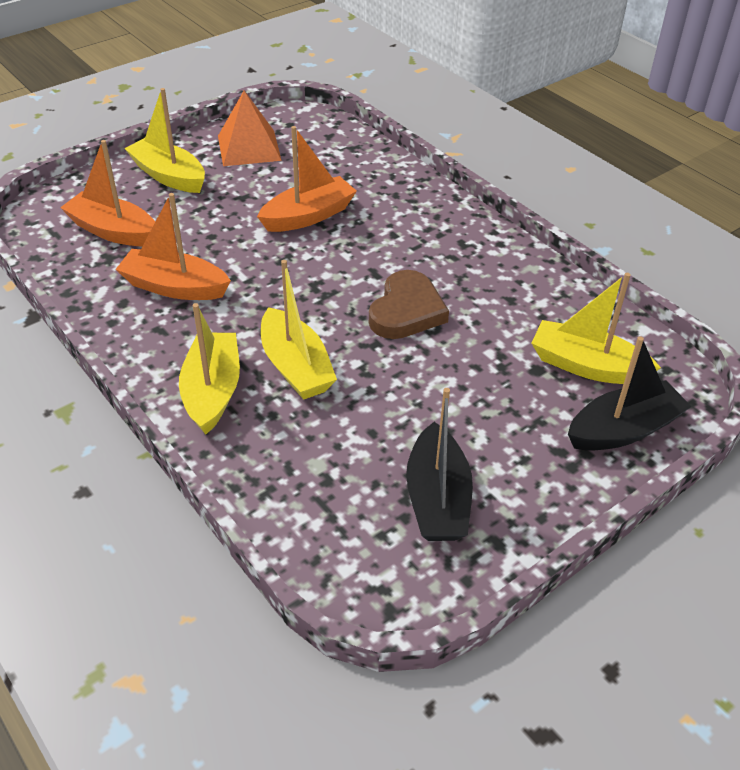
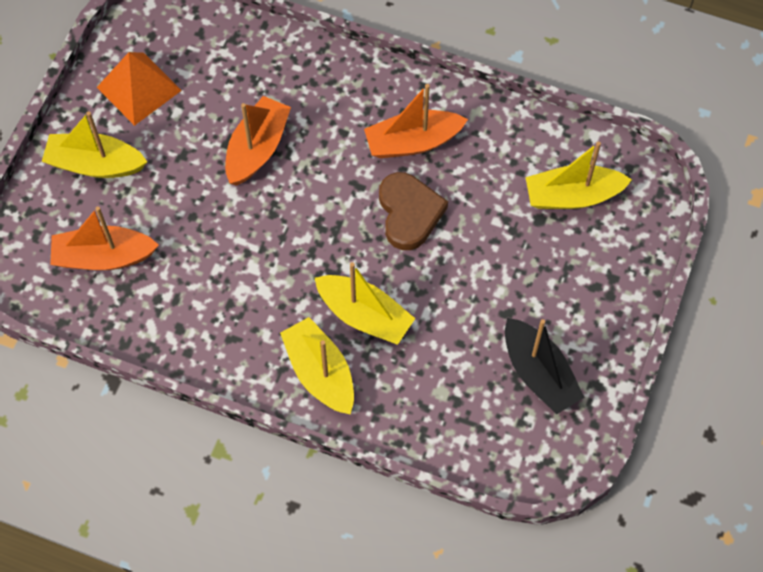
camera: 30 degrees left, 20 degrees up
orange boat [115,193,231,300] -> orange boat moved to [364,84,468,158]
black boat [568,336,692,451] -> none

